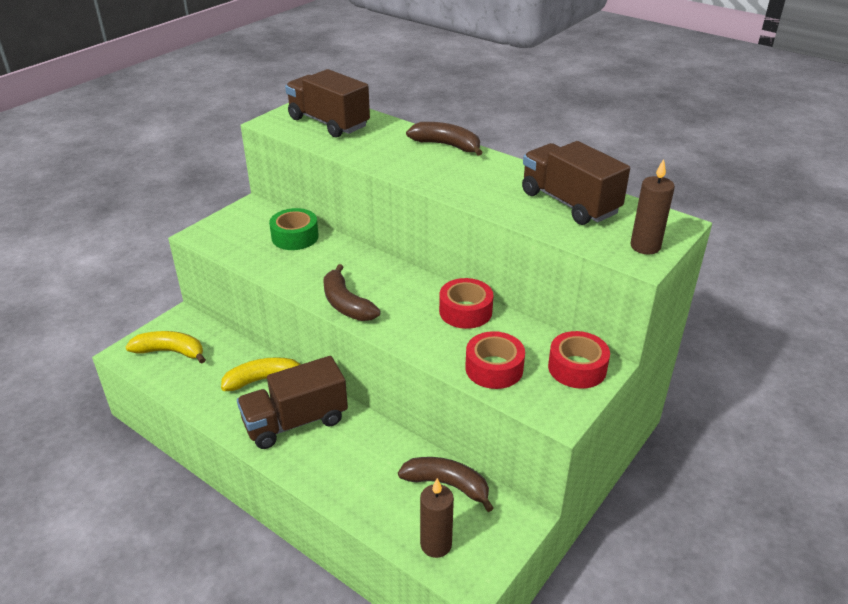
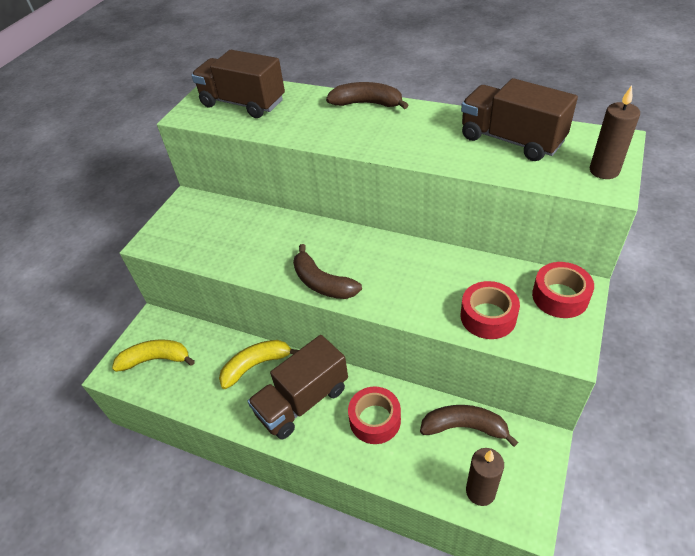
camera: 10 degrees left, 10 degrees up
green tape [269,208,319,250] -> none
red tape [439,278,494,329] -> red tape moved to [348,386,401,444]

